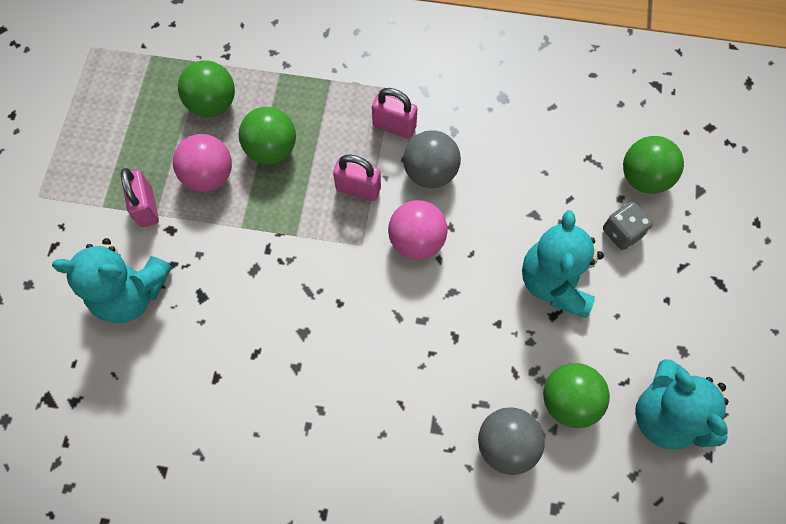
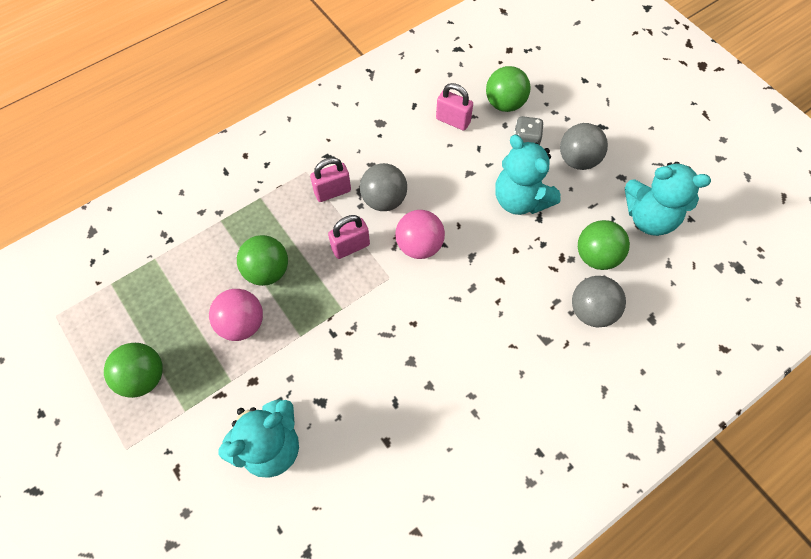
camera: 45 degrees left, 5 degrees down
pink padlock [121,168,159,227] -> pink padlock moved to [436,83,473,131]
green ball [178,60,235,117] -> green ball moved to [104,343,163,398]
none -> grey ball [560,123,608,170]

